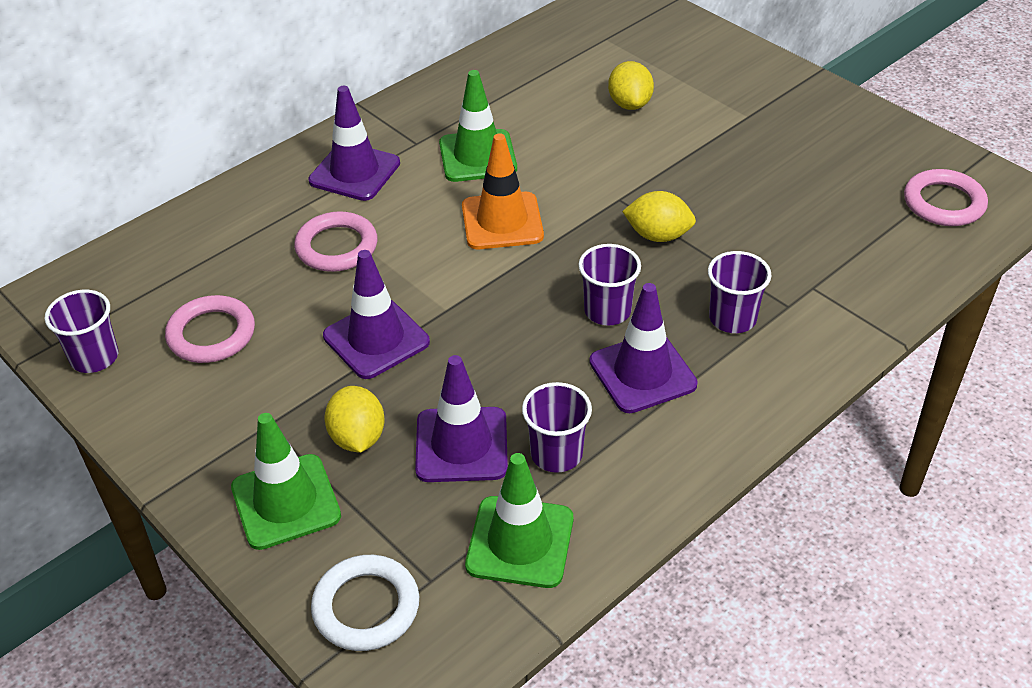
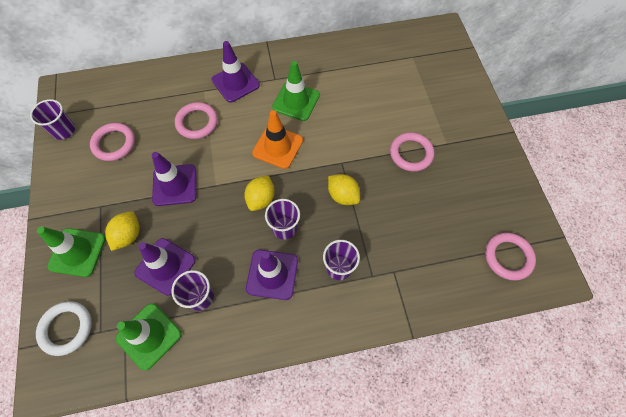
camera: 30 degrees right, 20 degrees up
yellow lemon [608,61,654,110] -> yellow lemon moved to [244,176,275,211]
none -> pink ring [390,132,434,172]

